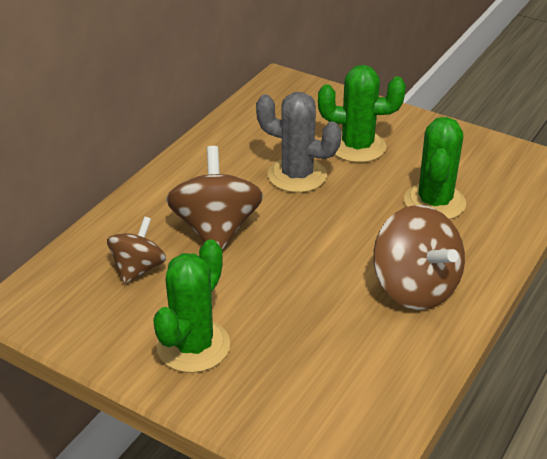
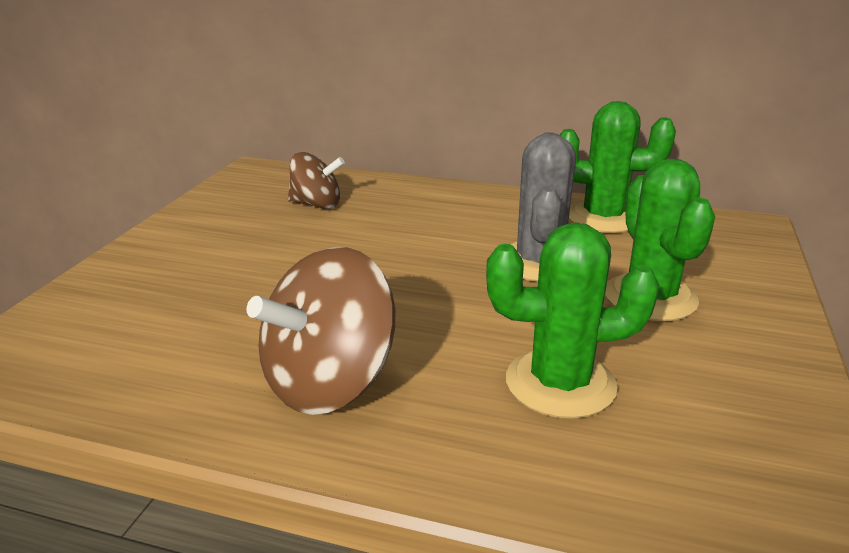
camera: 75 degrees right, 10 degrees down
green cactus [153,239,230,373] -> green cactus moved to [560,101,676,233]
brown spinning top [166,146,263,250] -> none

